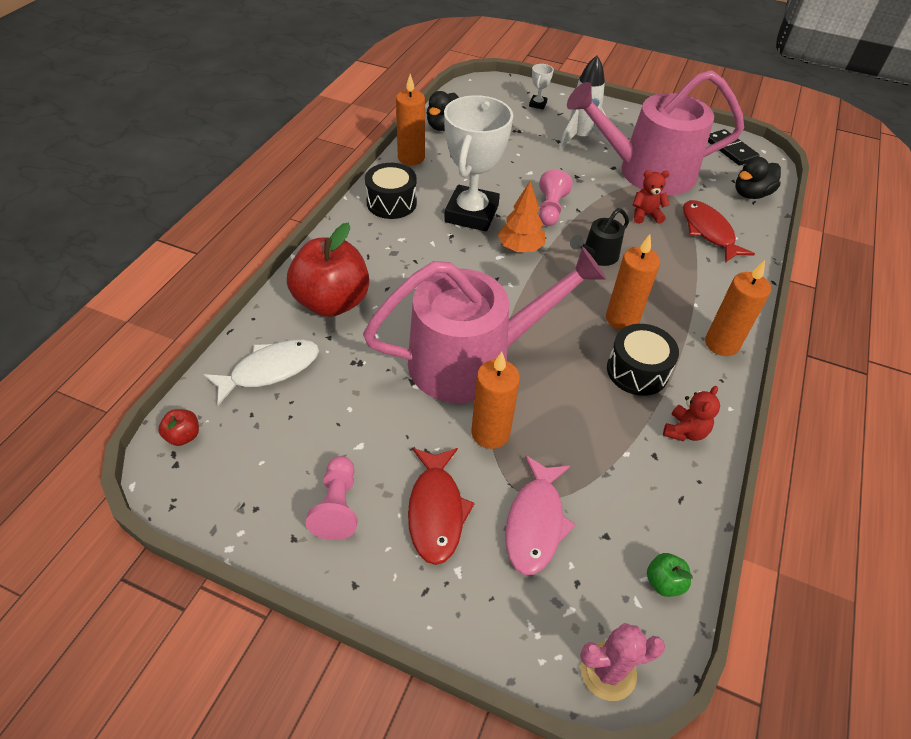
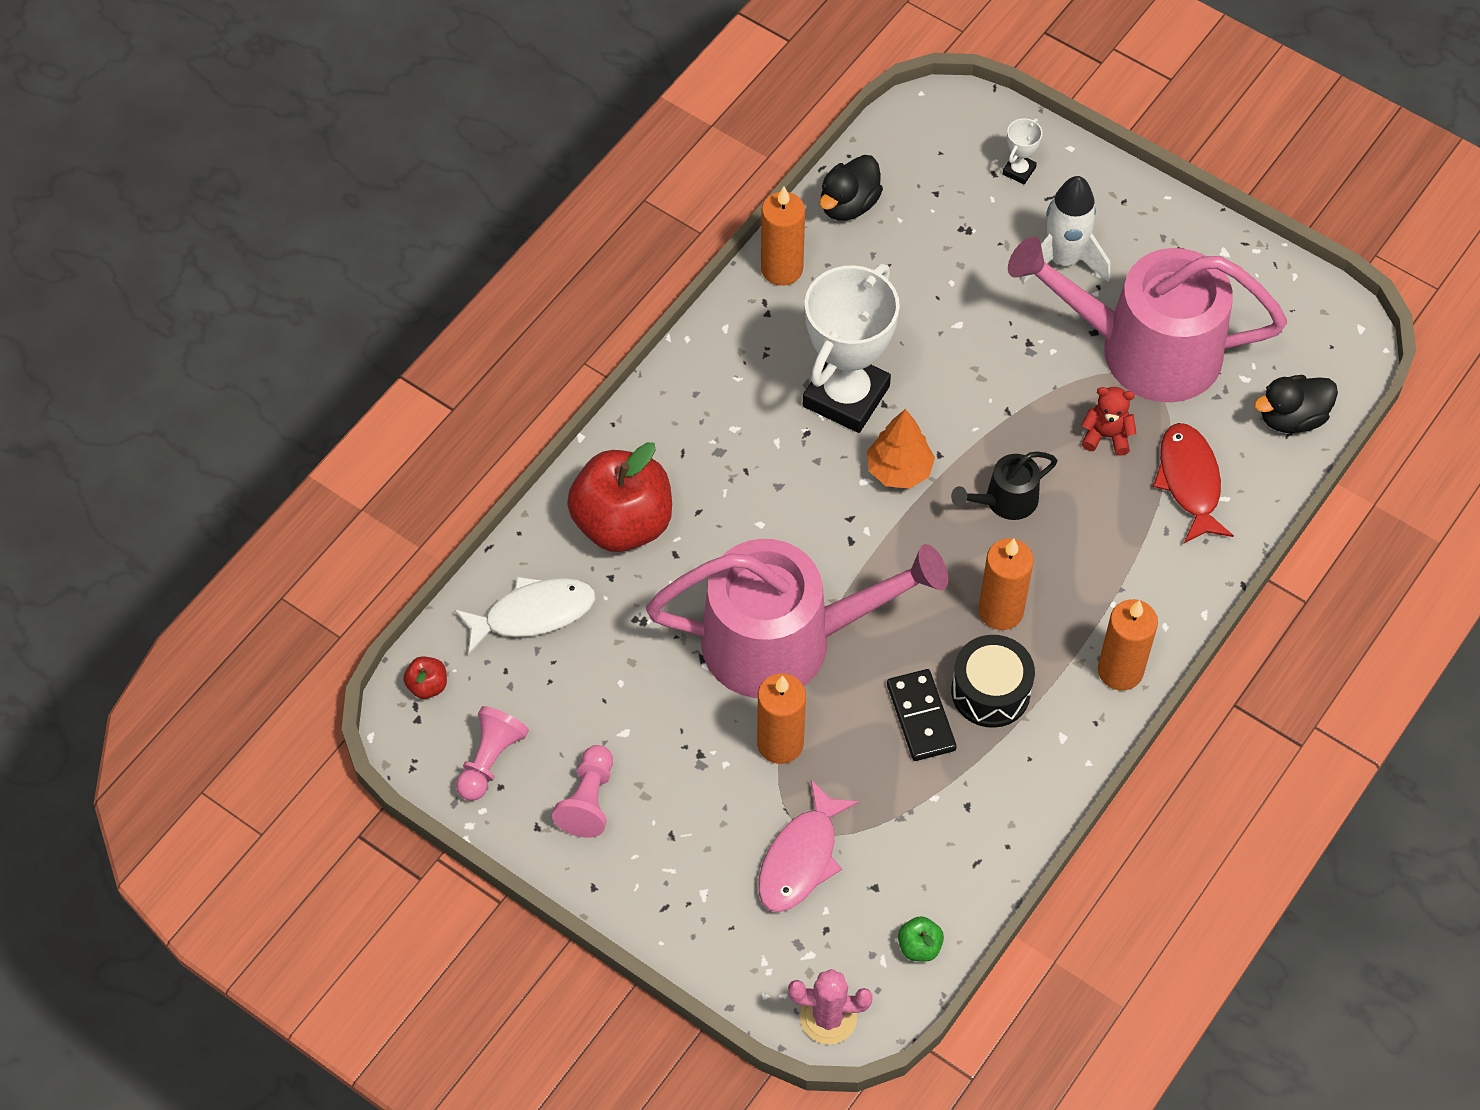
camera: 15 degrees right, 10 degrees up
black drum [365,163,417,219] -> none
red fish [408,448,475,565] -> none
pink pawn [539,170,573,226] -> pink pawn moved to [456,706,529,801]
red teddy bear [663,386,720,441] -> none
black domino [708,129,759,165] -> black domino moved to [887,669,957,761]

